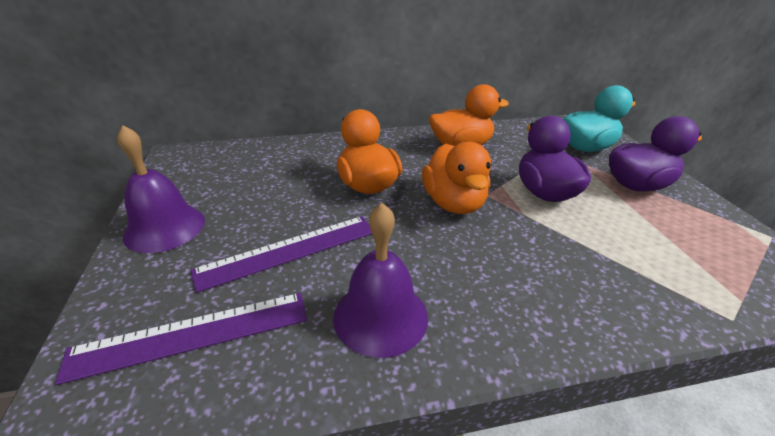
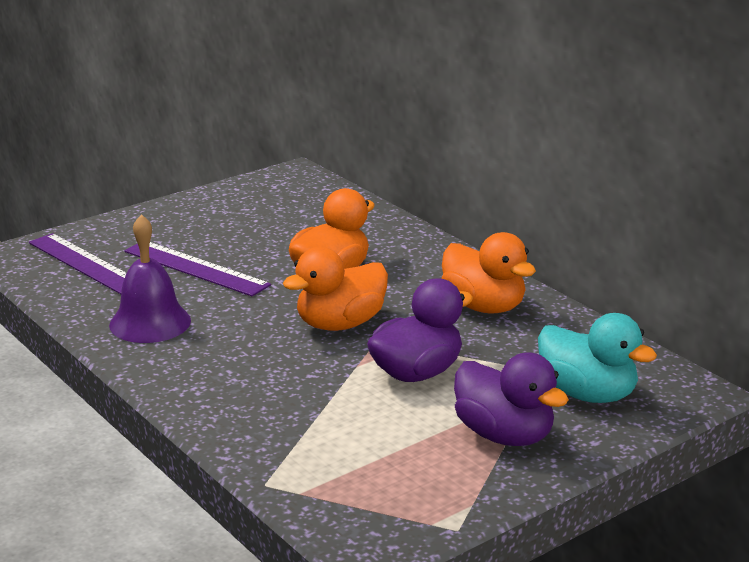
camera: 65 degrees right, 10 degrees down
purple bell [117,125,205,253] -> none

